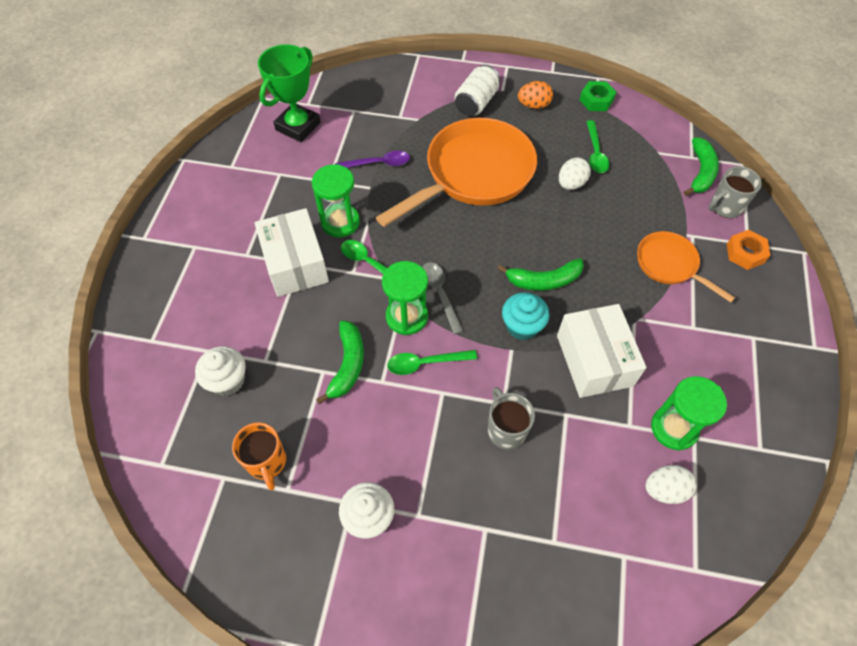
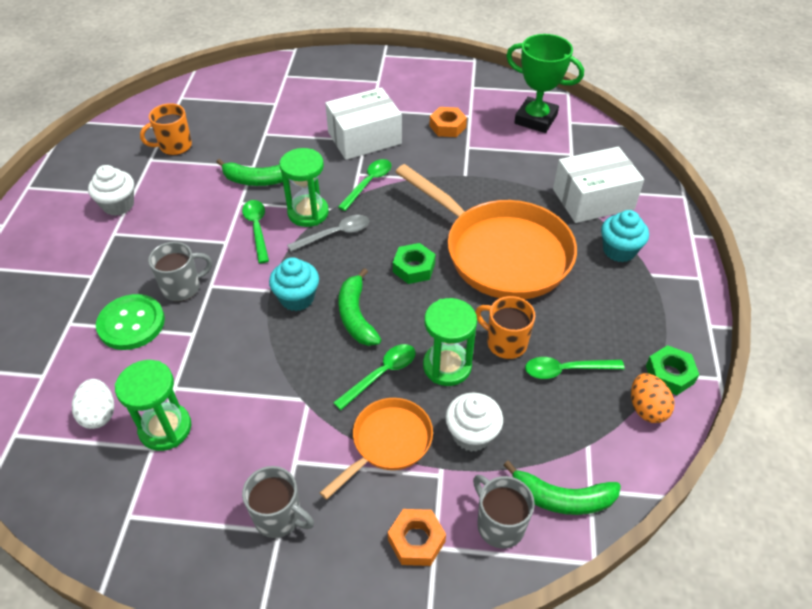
camera: 85 degrees right, 10 degrees down
white cupcake [195,346,246,396] -> white cupcake moved to [445,393,503,452]
green hourglass [312,164,360,237] -> green hourglass moved to [423,298,477,386]
purple spoon [335,151,410,168] -> none
white can [455,65,500,116] -> turquoise cupcake [601,210,649,262]
orange egg [518,81,553,109] -> orange egg moved to [631,373,675,423]
white box [557,304,647,398] -> white box moved to [553,147,644,223]
white egg [559,157,591,190] -> orange mug [475,296,535,359]
none -> green button [96,294,165,350]
none -> grey mug [242,466,314,538]
none -> green spoon [333,344,416,410]
none -> green nut [393,243,435,284]
none -> orange nut [430,107,467,137]

